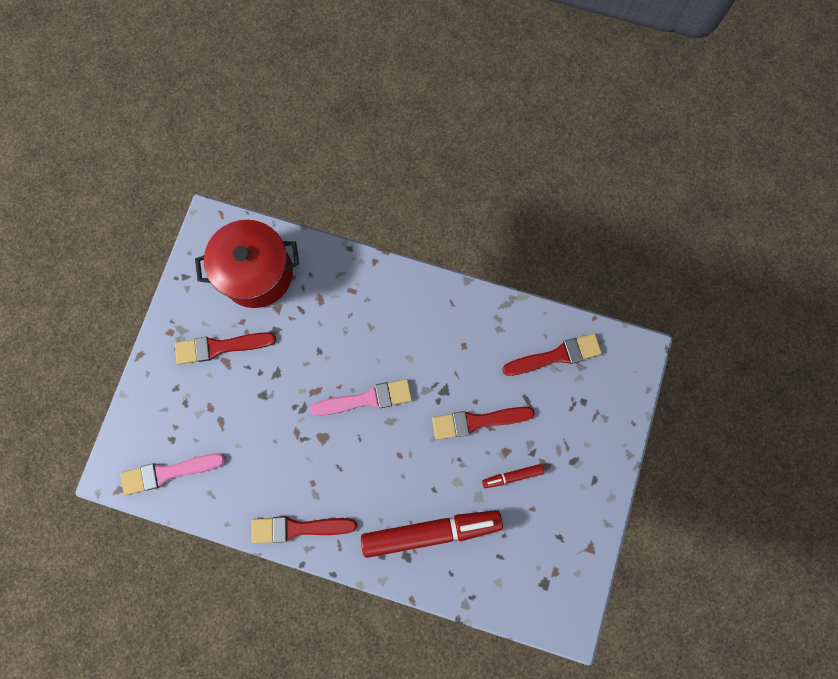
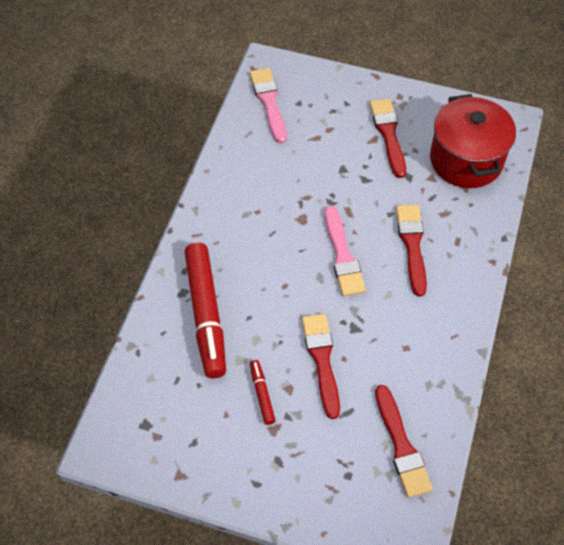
camera: 90 degrees right, 20 degrees down
red brush [251,516,357,543] -> red brush moved to [396,205,427,297]

